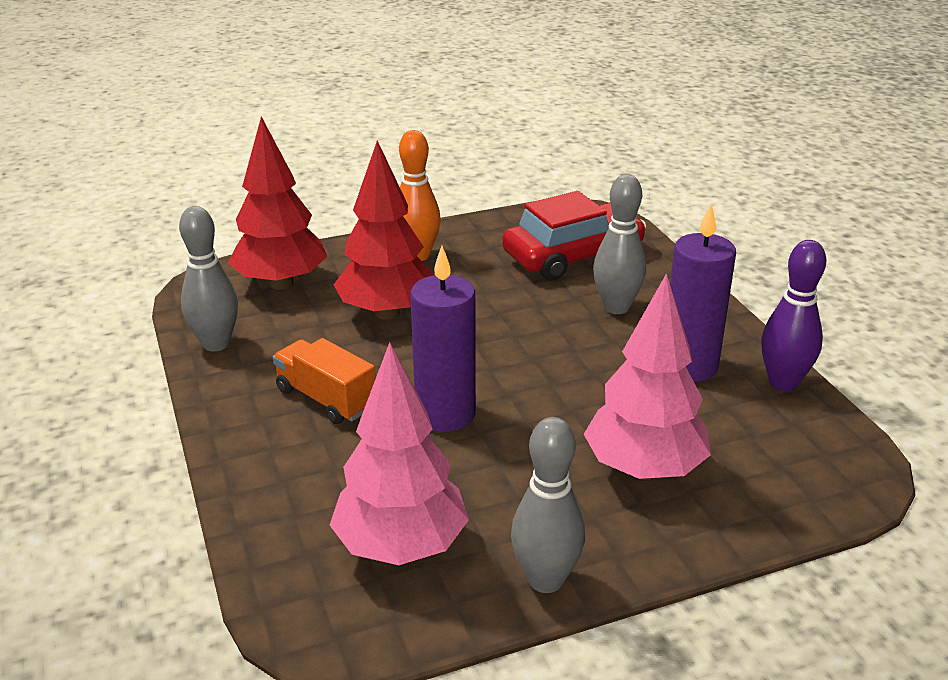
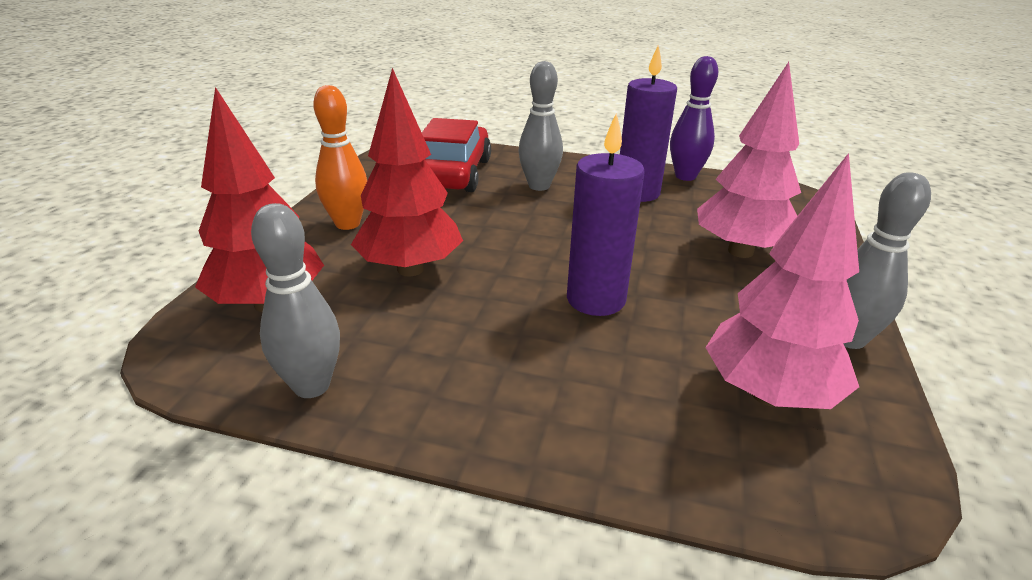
camera: 55 degrees left, 0 degrees up
orange truck [273,338,376,424] -> none

